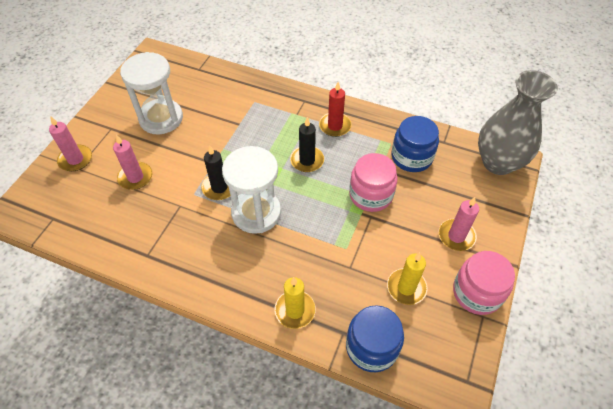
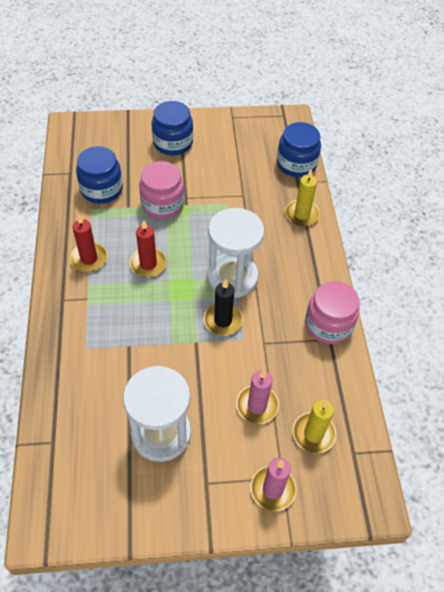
camera: 120 degrees left, 0 degrees up
black candle [290,117,324,172] -> red candle [129,220,167,277]
yellow candle [387,252,428,305] -> yellow candle moved to [293,400,336,453]
pink candle [439,197,479,251] -> blue jar [152,101,193,156]
pink jar [453,251,515,315] -> pink jar moved to [305,281,360,344]
grey vase [478,70,558,175] -> none

